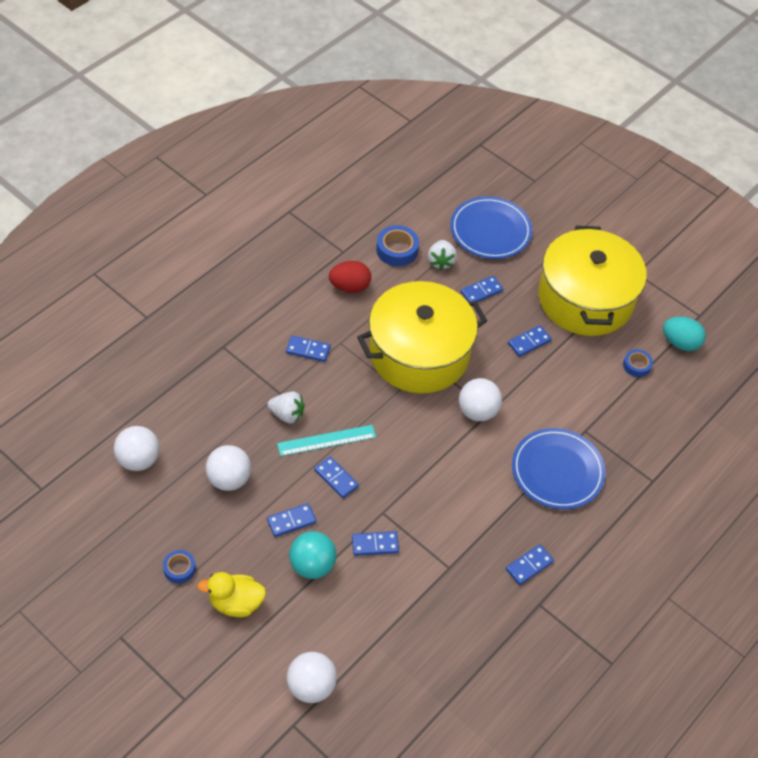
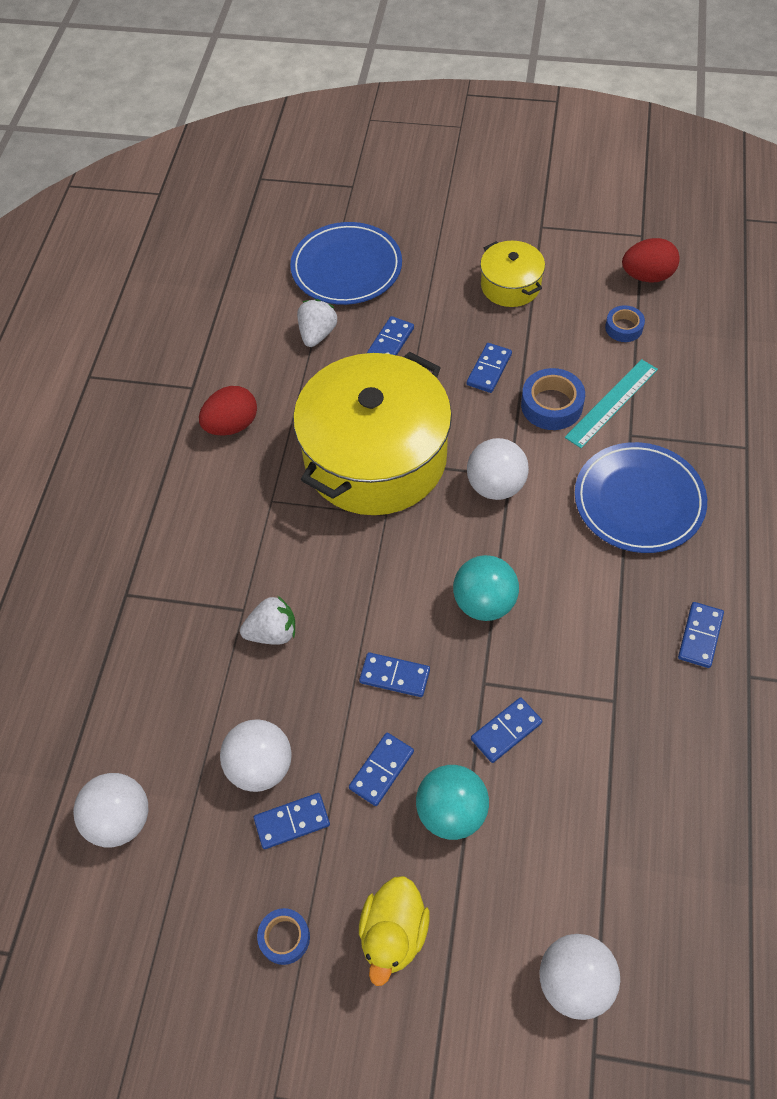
camera: 25 degrees left, 5 degrees up
yellow duck [197,572,266,617] -> yellow duck turned 45 degrees counterclockwise [359,876,430,986]
turquoise ruler [277,425,376,456] -> turquoise ruler moved to [565,359,658,448]
blue domino [286,336,330,362] -> blue domino moved to [254,793,330,849]
blue tape [376,225,419,266] -> blue tape moved to [521,368,585,430]
white strawberry [428,240,457,270] -> white strawberry turned 135 degrees counterclockwise [297,299,337,347]
yellow pot [538,226,647,336] -> yellow pot [480,241,545,307], size x0.46
turquoise egg [663,316,706,351] -> red egg [622,238,680,283]
none -> turquoise ball [453,555,519,621]

